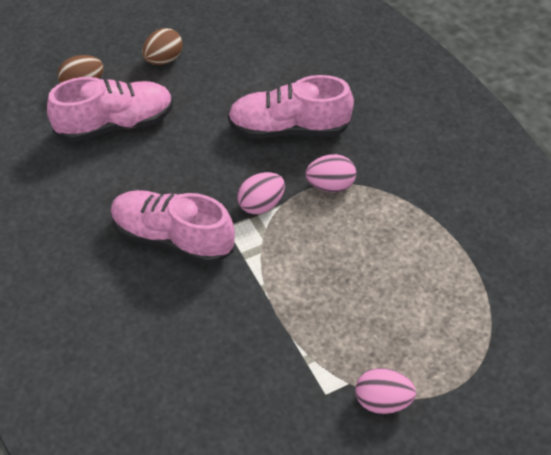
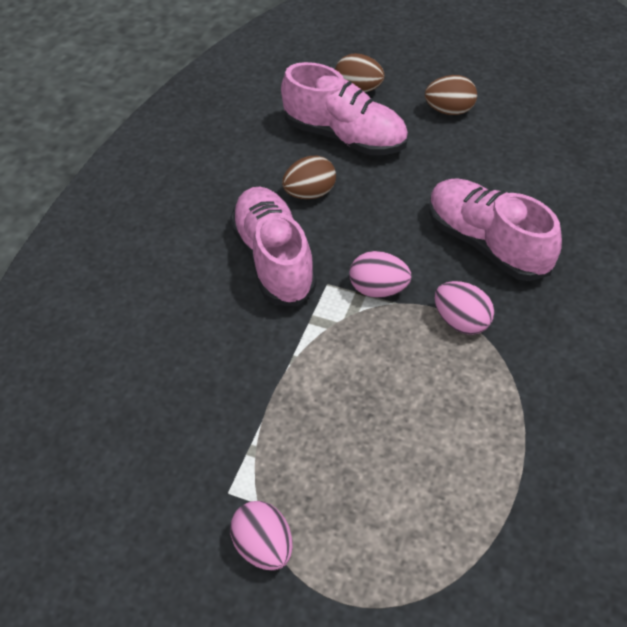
camera: 50 degrees right, 0 degrees up
none -> brown egg [282,156,336,199]

